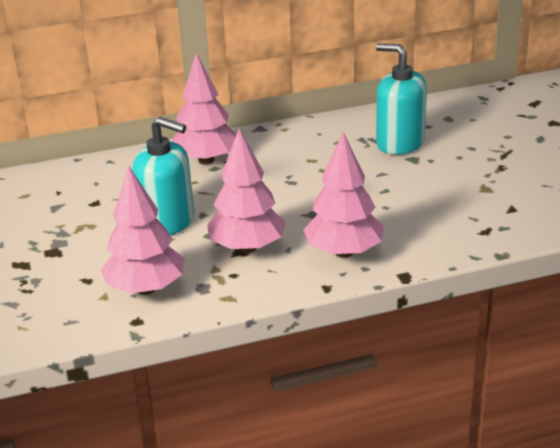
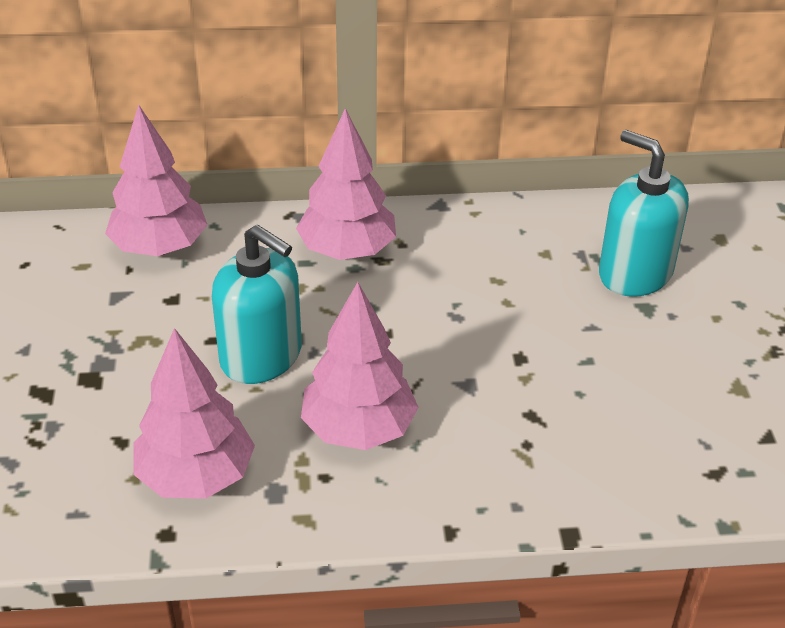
camera: 10 degrees right, 10 degrees up
pink tree [303,132,384,258] -> pink tree moved to [105,105,207,256]

